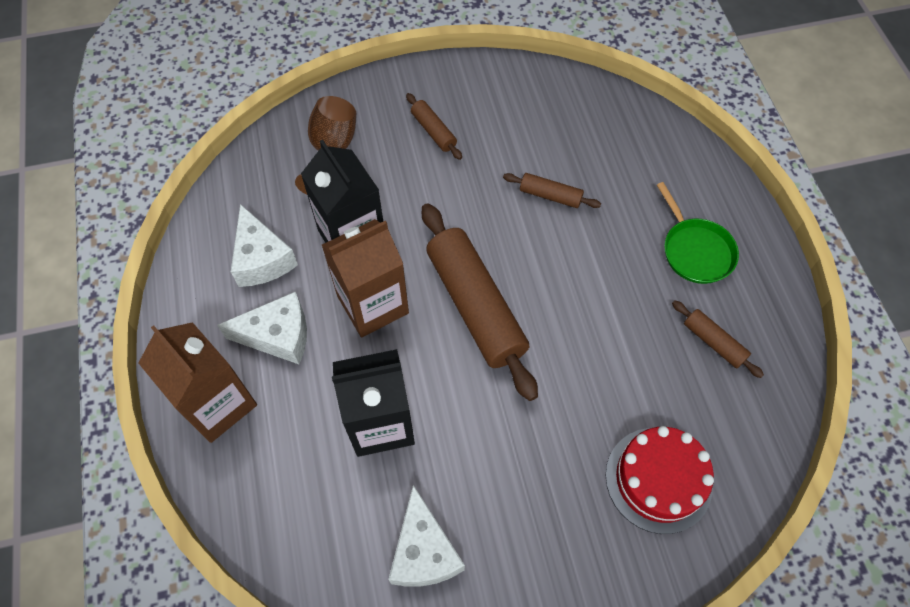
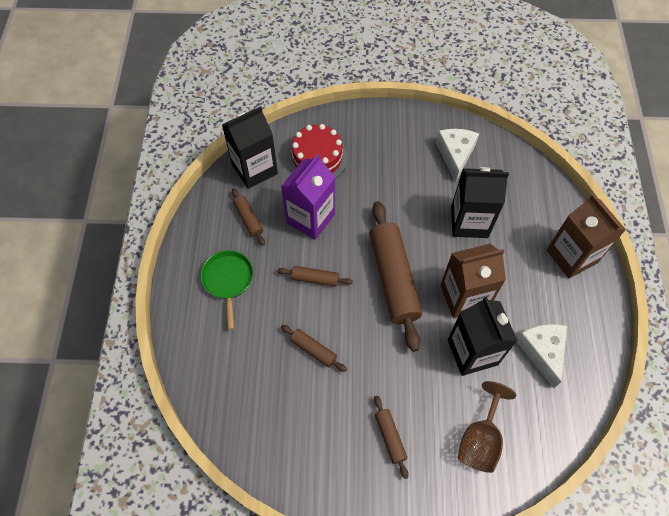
camera: 165 degrees left, 0 degrees up
white cheese [217,292,307,364] -> none
none -> black carton [222,106,278,189]
none -> brown rolling pin [278,266,353,287]
none -> purple carton [281,154,335,240]

